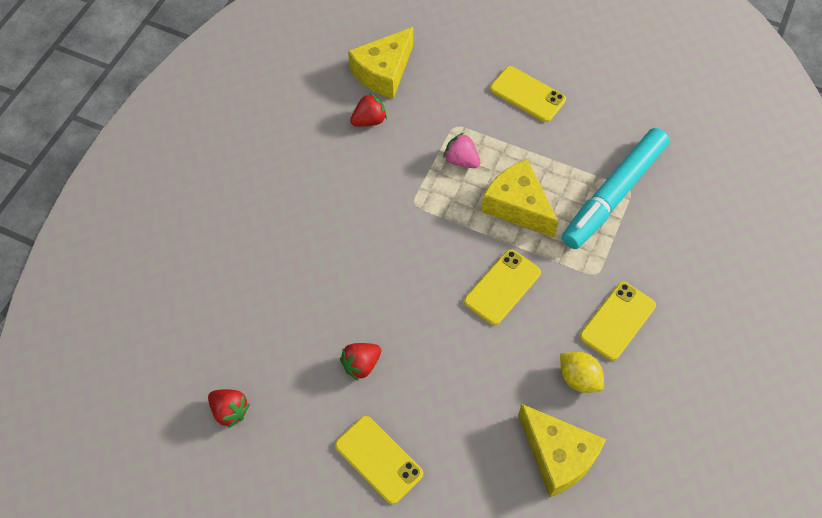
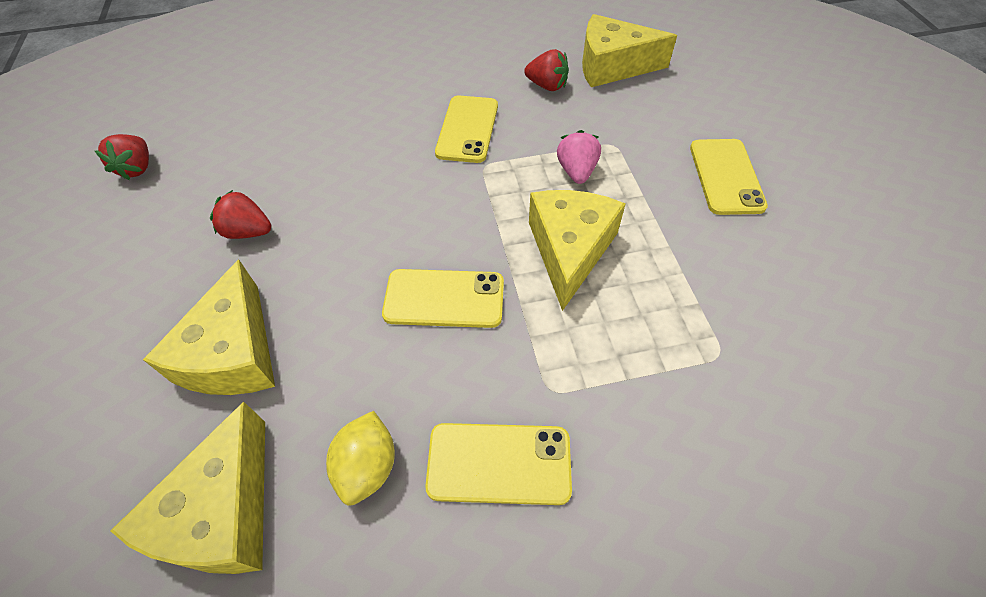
camera: 55 degrees right, 5 degrees down
yellow phone [335,416,423,504] -> yellow phone moved to [435,96,498,163]
turquoise marker [562,128,669,249] -> none
none -> yellow cheese [143,260,275,395]

